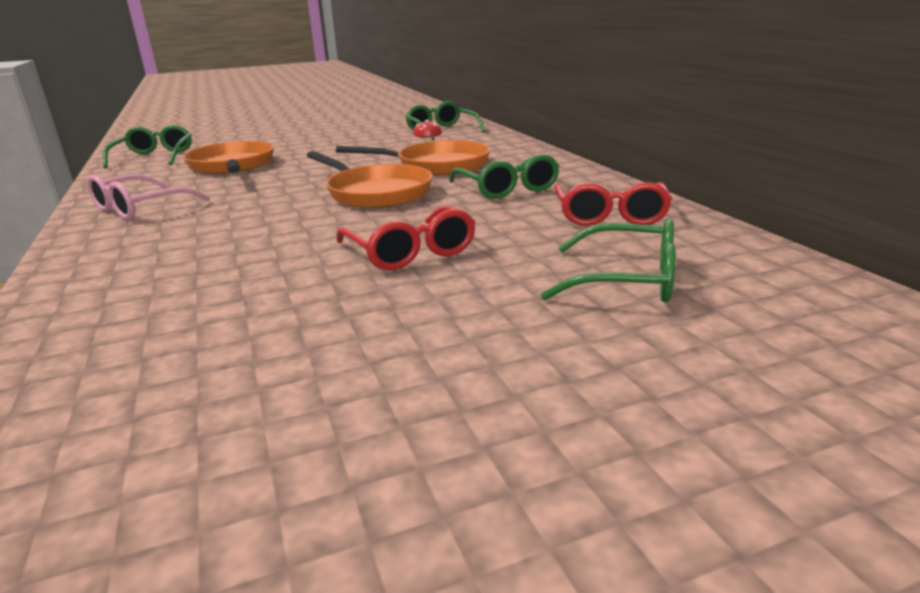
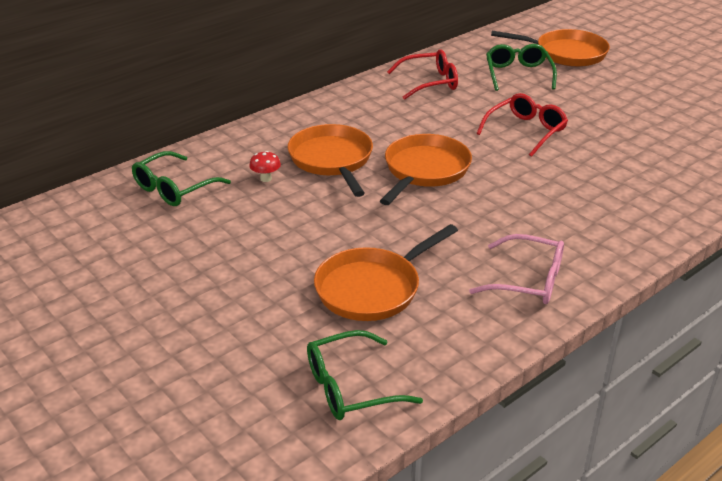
camera: 110 degrees left, 10 degrees up
green glasses [449,154,559,199] -> none
none -> orange pan [491,29,610,67]

